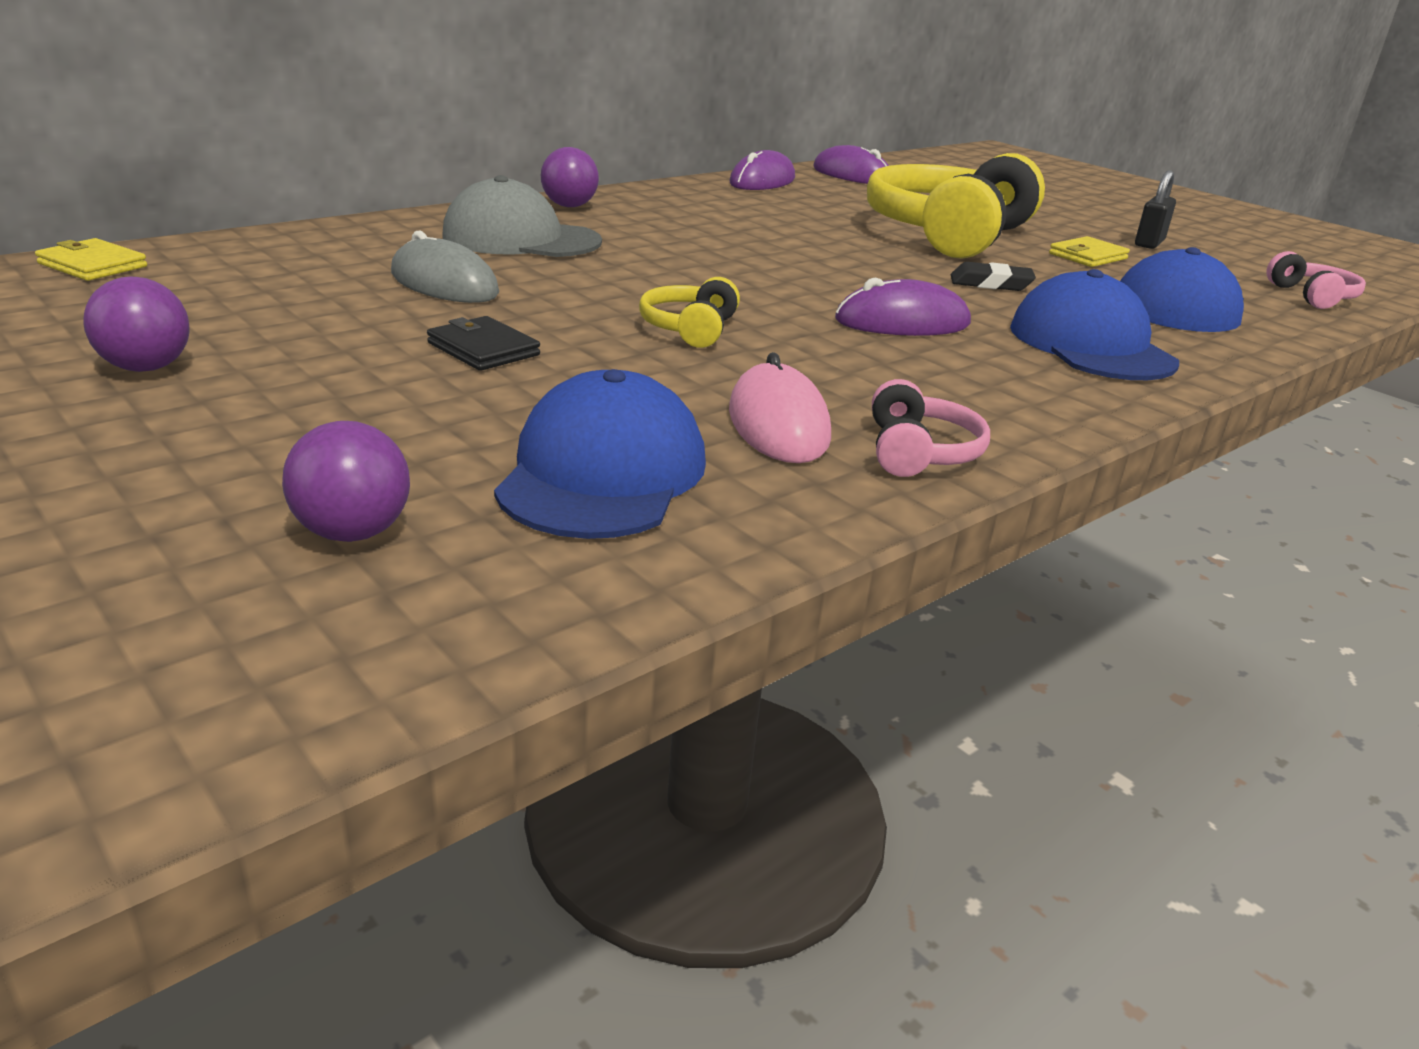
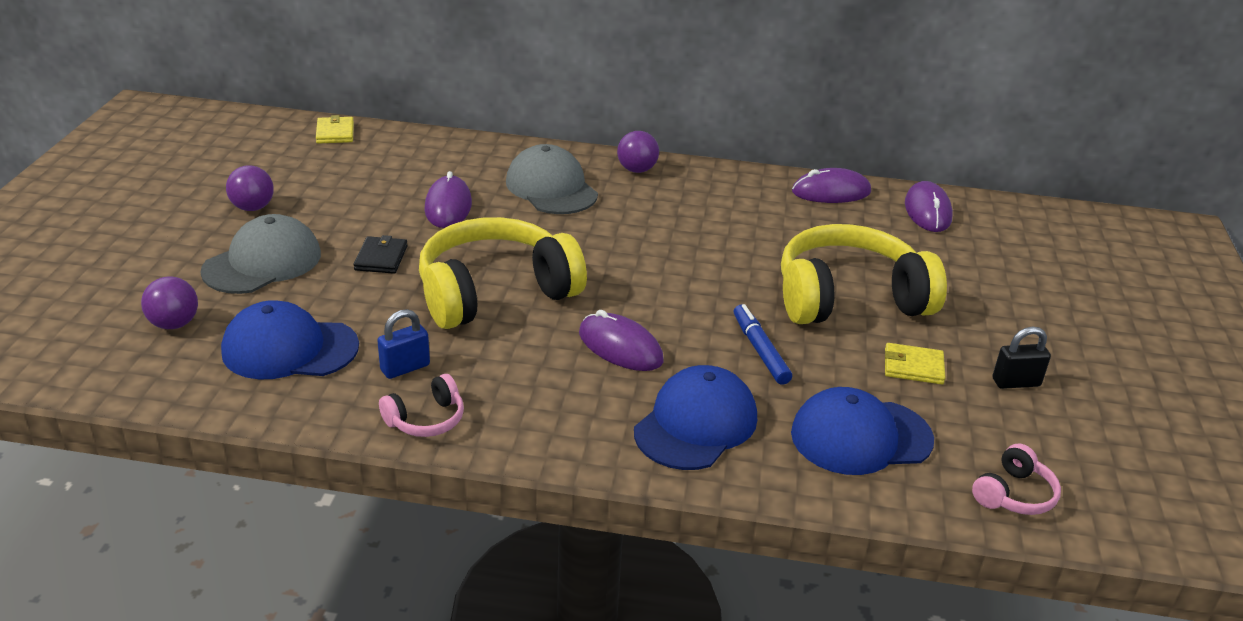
camera: 50 degrees right, 5 degrees up
grey mouse [391,231,499,303] -> purple mouse [424,171,472,228]
blue cap [494,369,706,539] -> blue cap turned 150 degrees counterclockwise [221,300,359,380]
yellow headphones [639,277,740,348] -> yellow headphones [419,217,587,329], size x2.30
pink mouse [729,352,831,463] -> blue padlock [377,309,430,379]
black eraser [951,262,1036,291] -> blue marker [734,304,792,385]
none -> grey cap [200,214,321,294]

